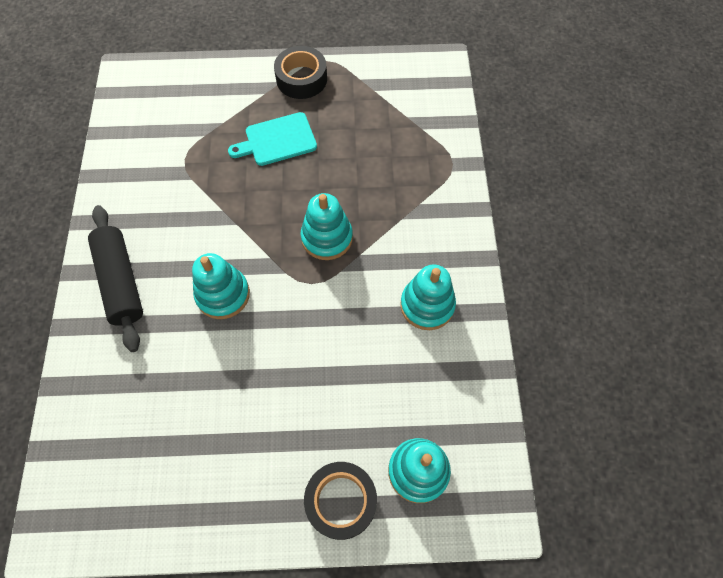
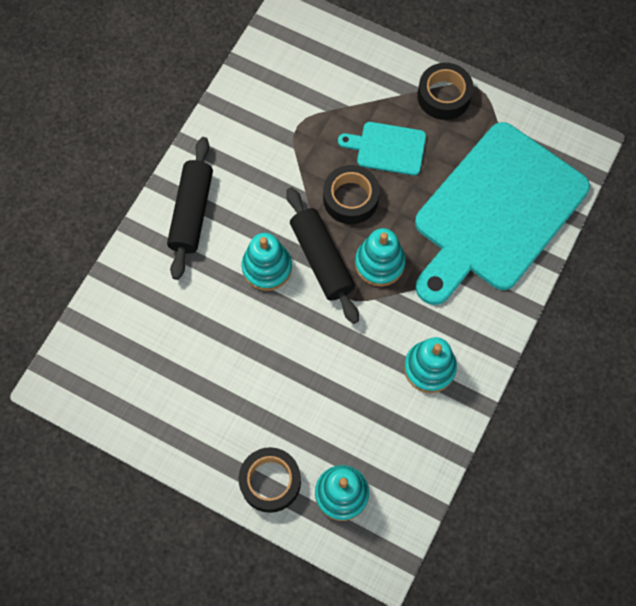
camera: 30 degrees right, 5 degrees up
none -> black rolling pin [286,187,359,324]
none -> black tape [323,165,380,224]
none -> turquoise cutting board [415,122,590,305]

